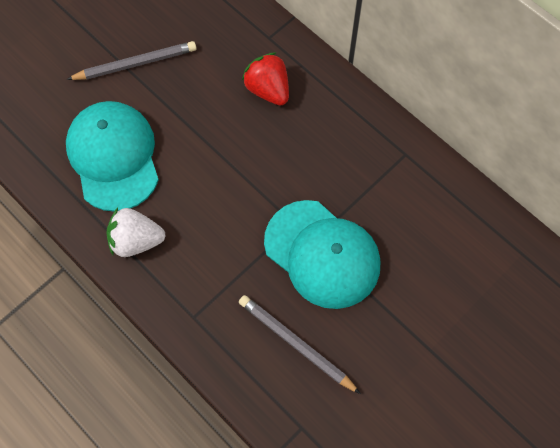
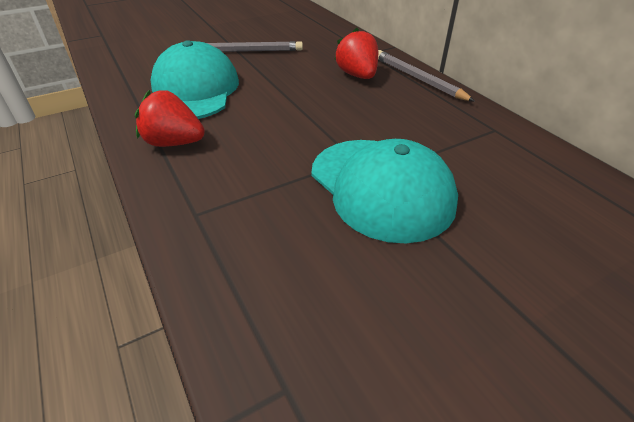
camera: 15 degrees right, 25 degrees down
white strawberry [106,208,166,257] -> red strawberry [135,90,205,147]
grey pencil [239,295,361,394] -> grey pencil moved to [378,50,475,102]

